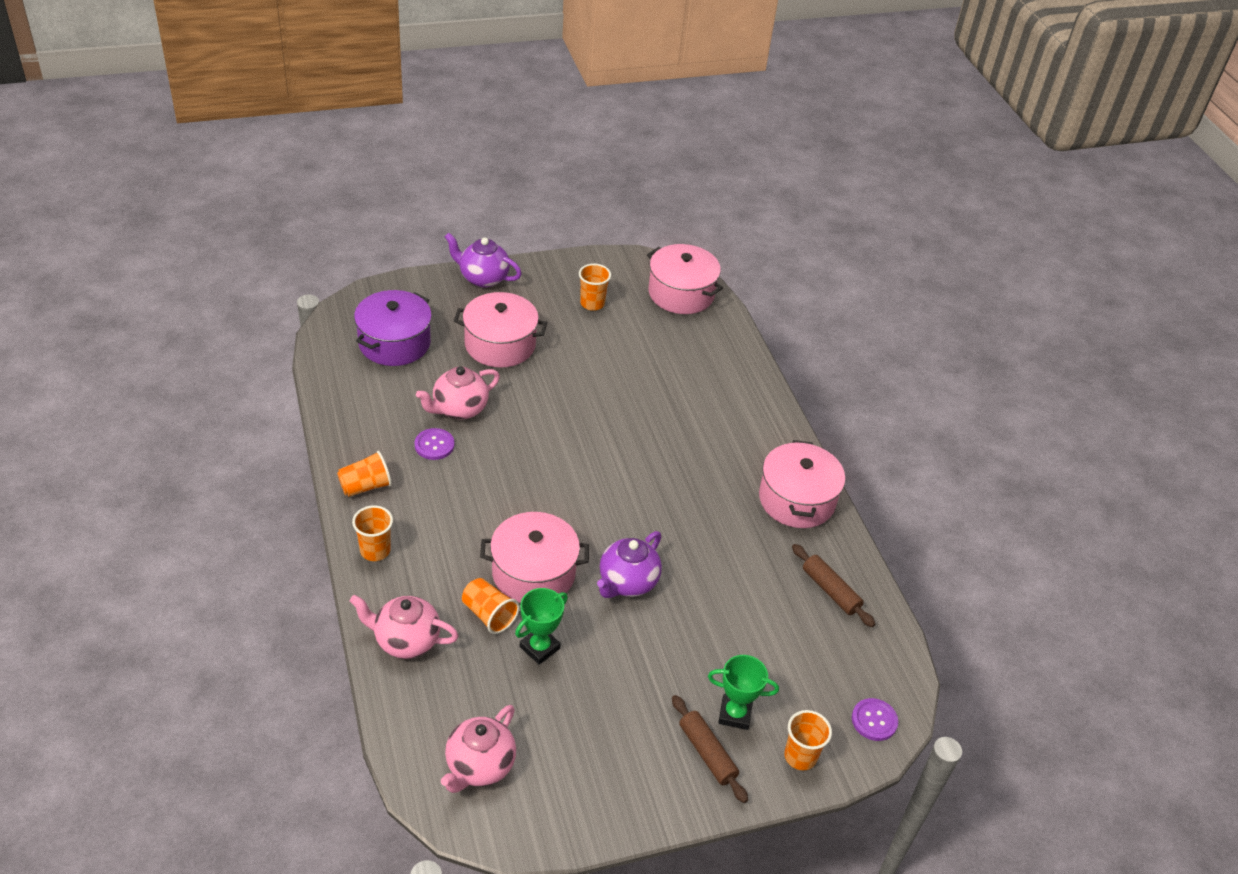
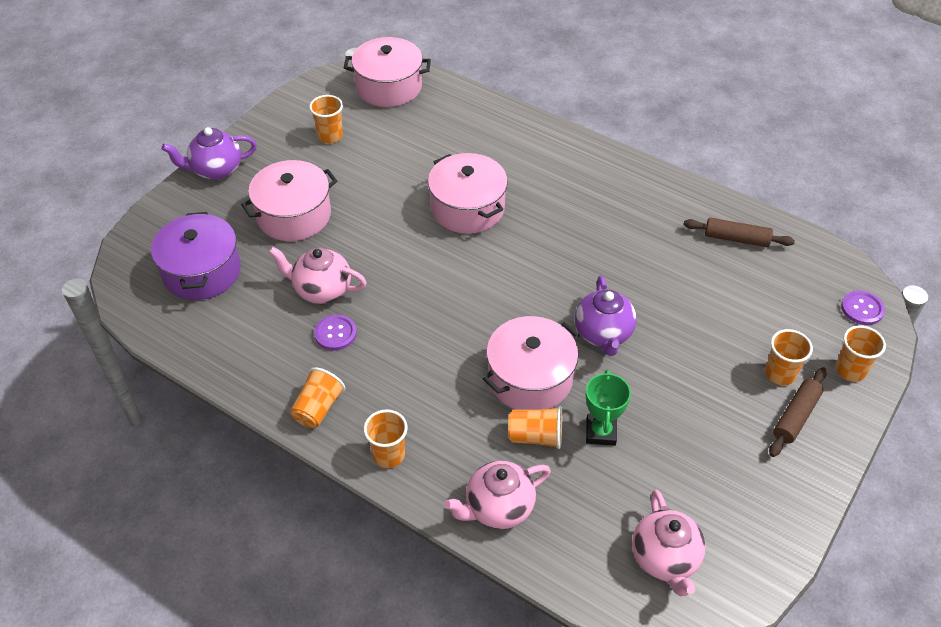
camera: 35 degrees left, 5 degrees up
pink teapot [416,367,500,419] -> pink teapot turned 90 degrees clockwise [268,247,367,304]
brown rolling pin [672,695,748,803] -> brown rolling pin turned 75 degrees counterclockwise [769,367,827,457]
green trophy [708,655,779,730] -> orange cup [765,329,813,385]
pink pot [759,440,845,528] -> pink pot moved to [428,153,508,234]

